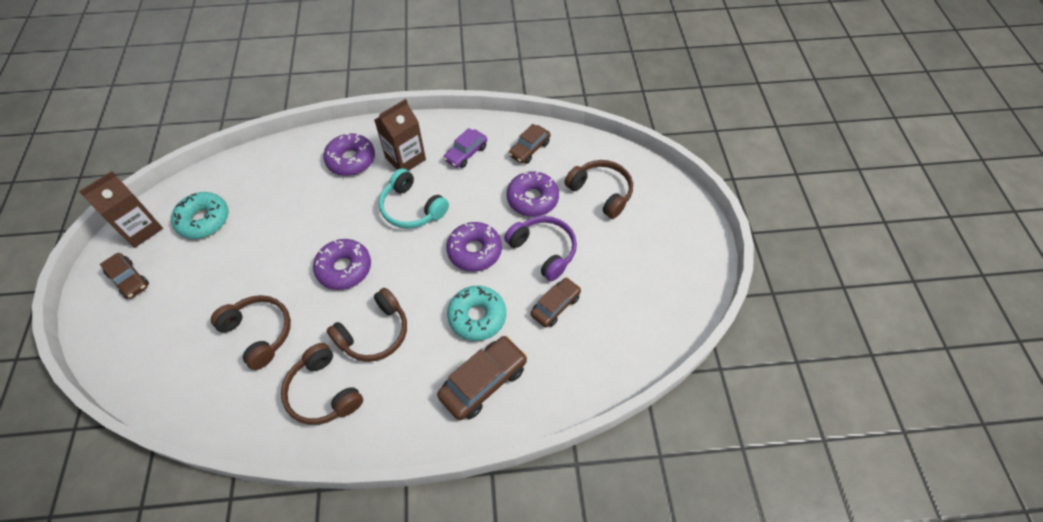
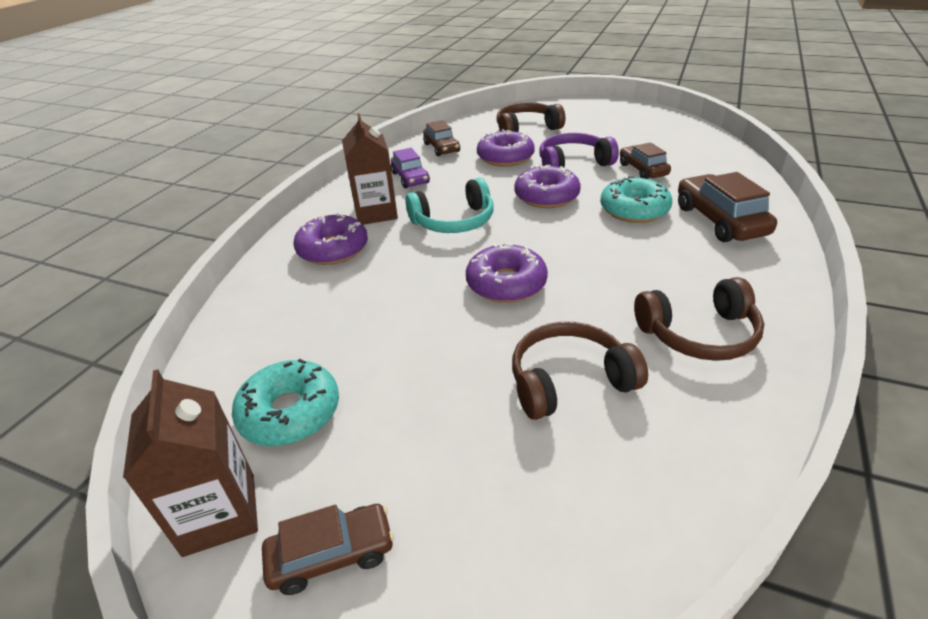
camera: 60 degrees left, 20 degrees down
brown headphones [327,288,407,362] -> none

